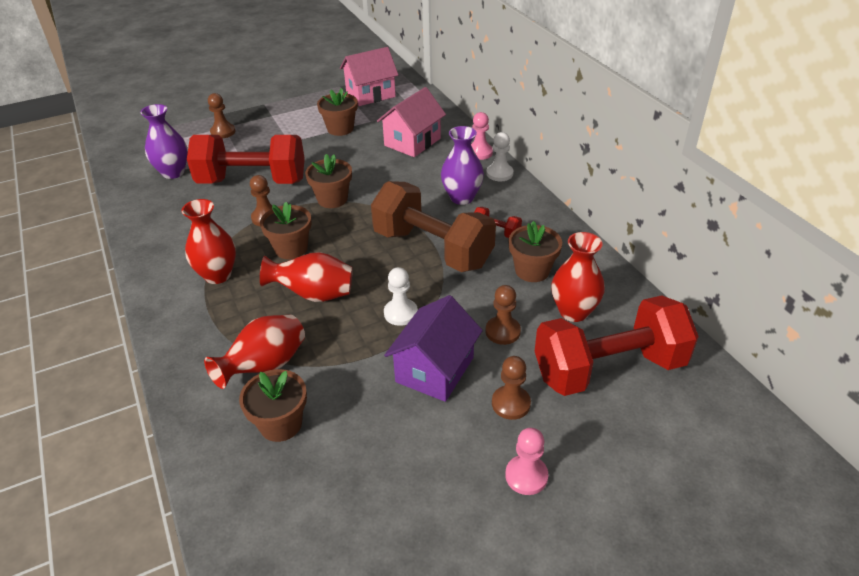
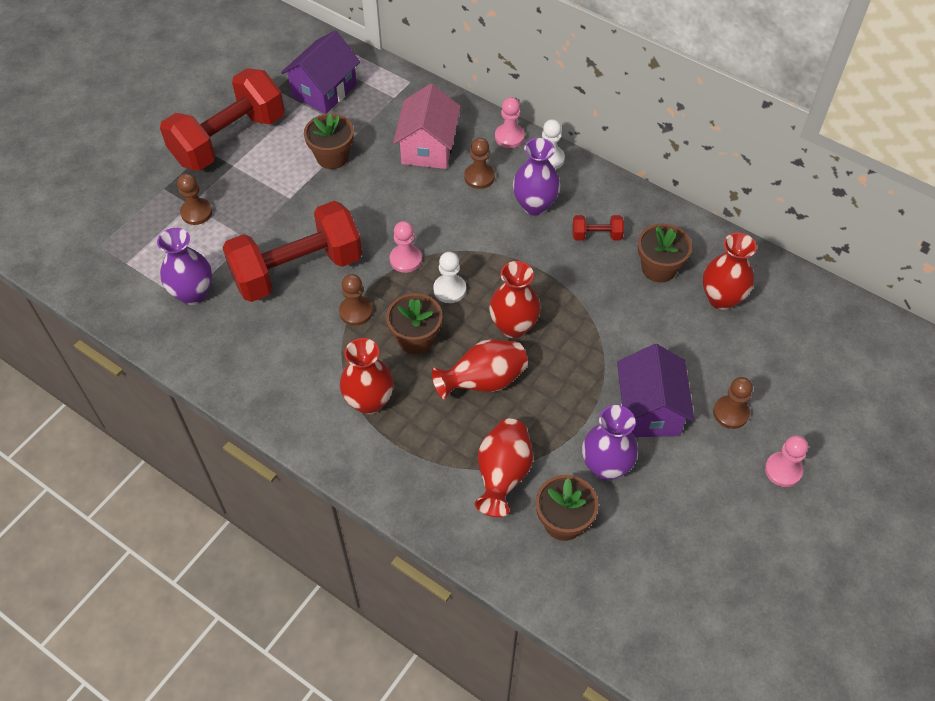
camera: 30 degrees left, 15 degrees up
brown flower pot [305,154,352,208] -> pink pawn [390,221,422,273]
pink house [340,47,398,106] -> purple house [281,30,360,114]
brown dumbbell [371,181,496,272] -> none
white pawn [384,267,418,326] -> white pawn moved to [433,252,466,303]
brown pawn [486,285,521,345] -> brown pawn moved to [464,138,495,189]
red dumbbell [535,295,699,396] -> red dumbbell moved to [160,68,285,171]
none -> red vase [489,261,541,338]
none -> purple vase [582,405,638,480]

